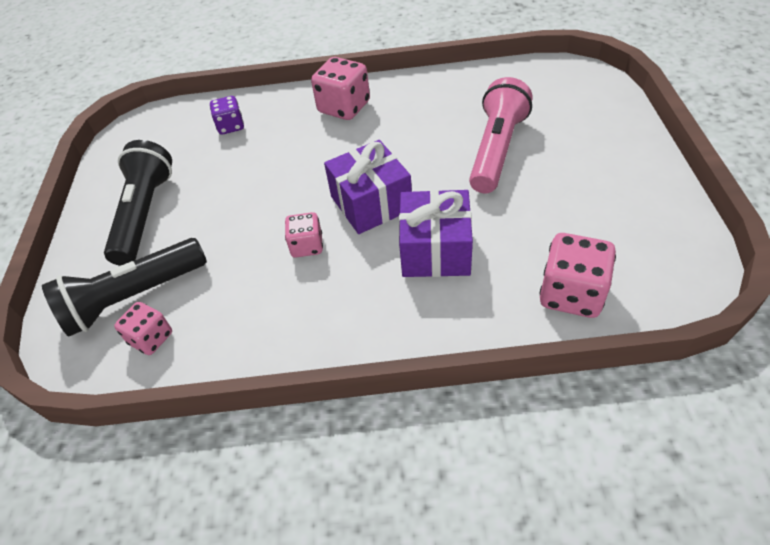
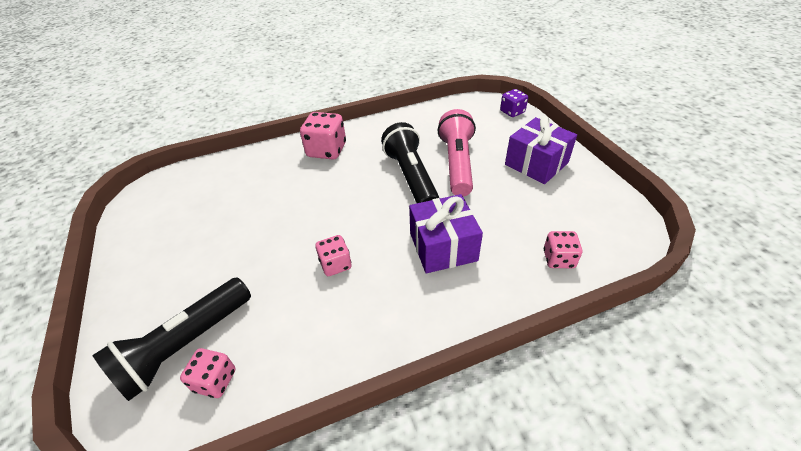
camera: 20 degrees left, 5 degrees down
black flashlight [104,140,172,266] -> black flashlight moved to [381,122,440,203]
purple dice [210,96,244,135] -> purple dice moved to [500,89,528,117]
purple gift [324,140,412,234] -> purple gift moved to [505,116,577,184]
pink dice [540,233,616,318] -> pink dice [544,231,582,268], size x0.62

